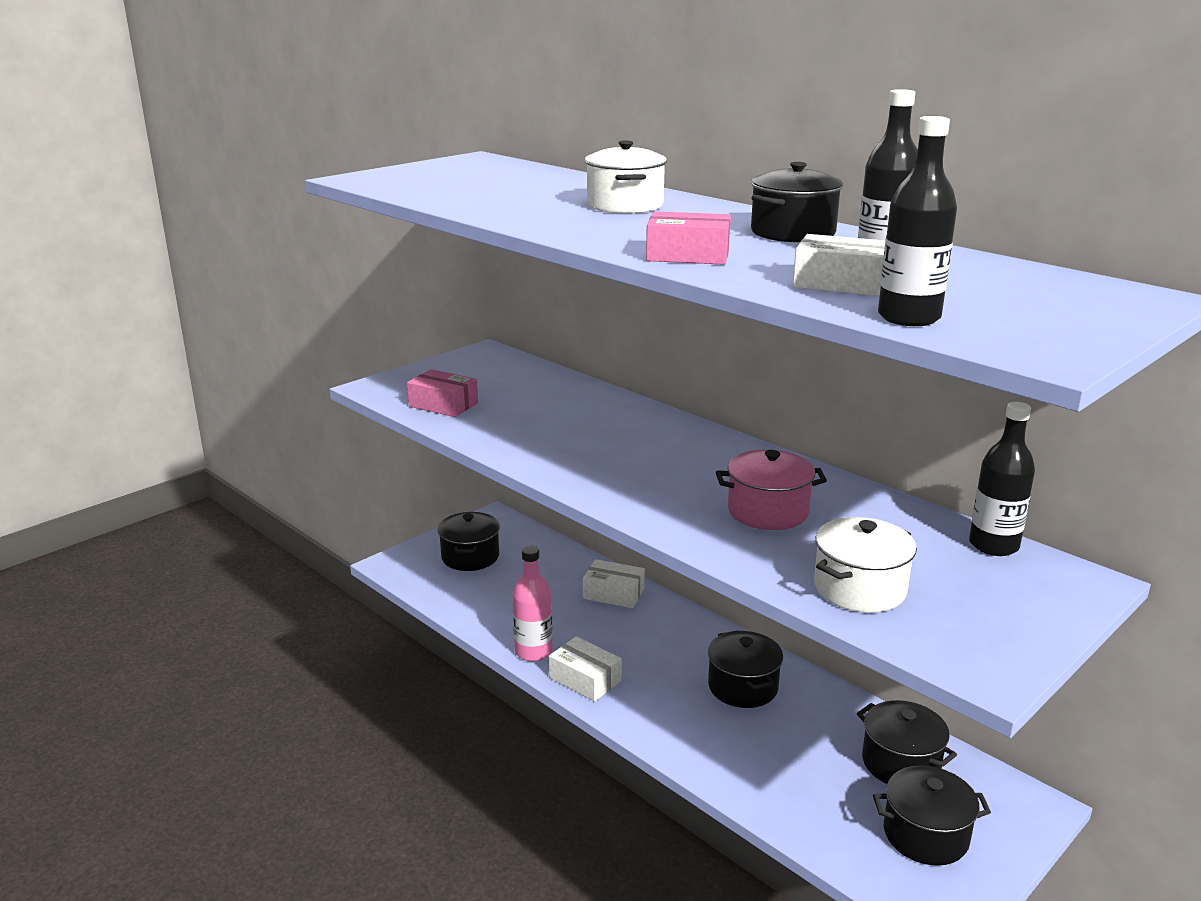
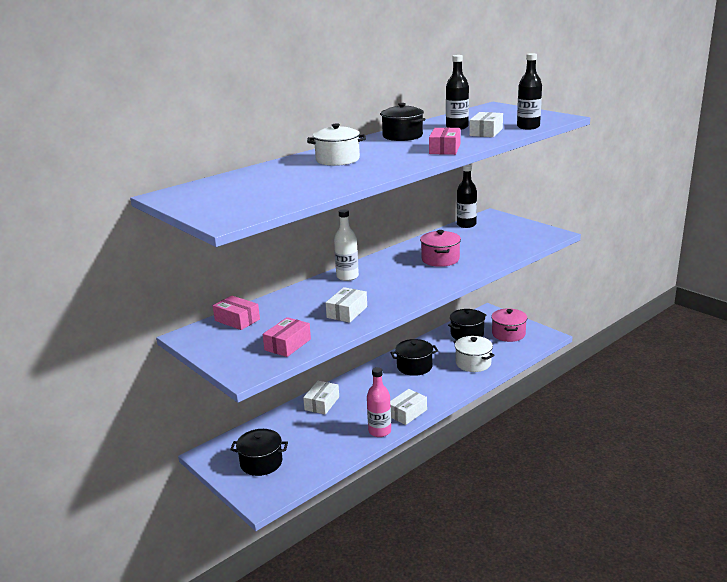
camera: 85 degrees left, 0 degrees up
white pot [814,517,917,613] -> white pot moved to [453,336,495,372]
black pot [873,765,991,866] -> pink pot [491,308,527,342]
none -> pink box [213,295,260,330]
none -> white box [326,287,367,323]
none -> white bottle [334,209,359,281]

